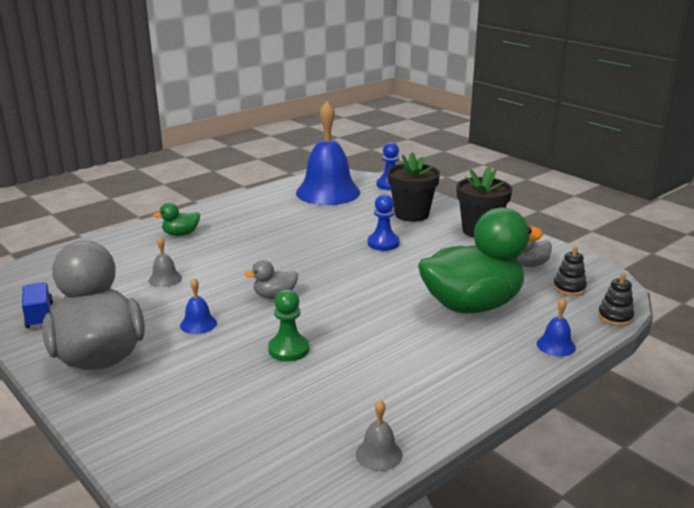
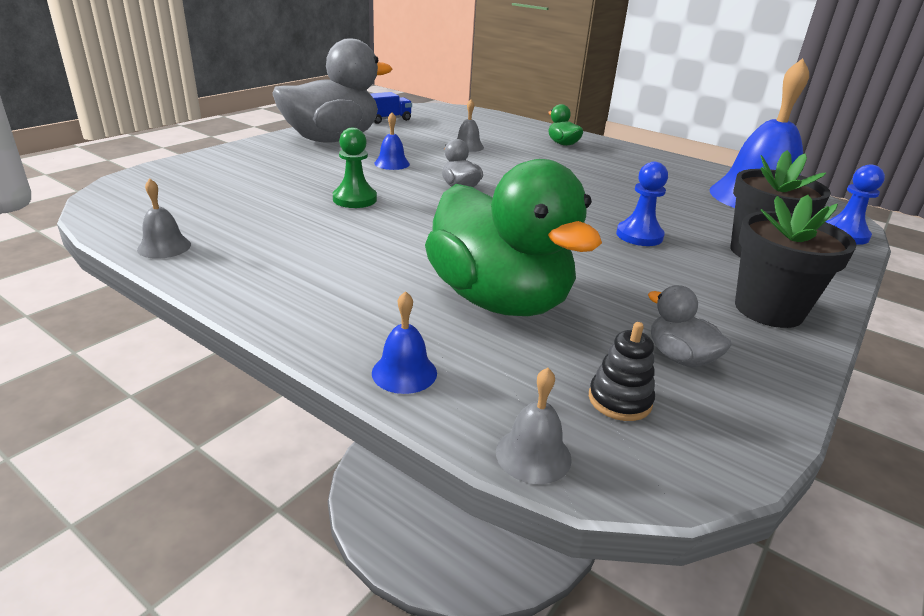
camera: 75 degrees right, 5 degrees up
black stacking toy [598,273,634,326] -> grey bell [496,368,572,484]

